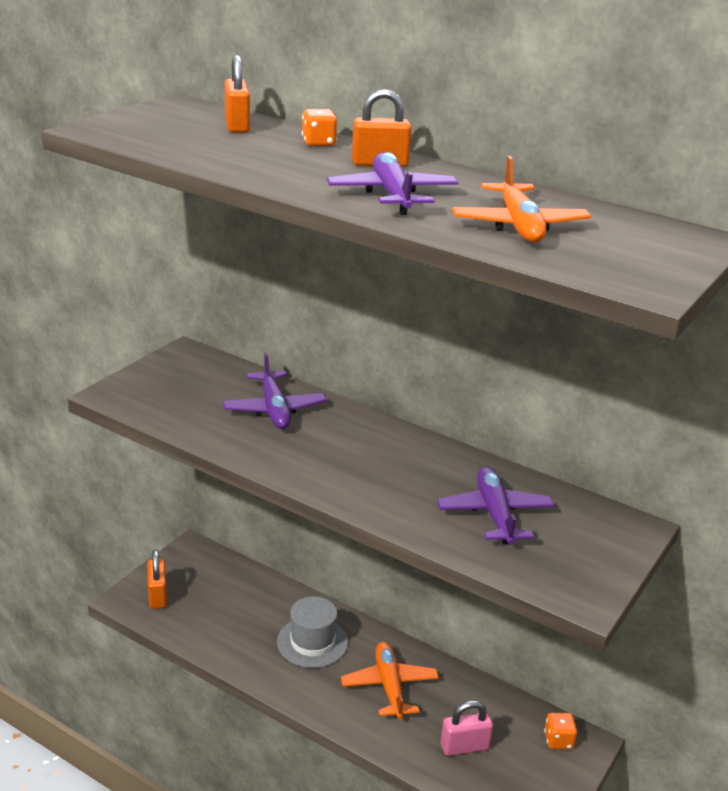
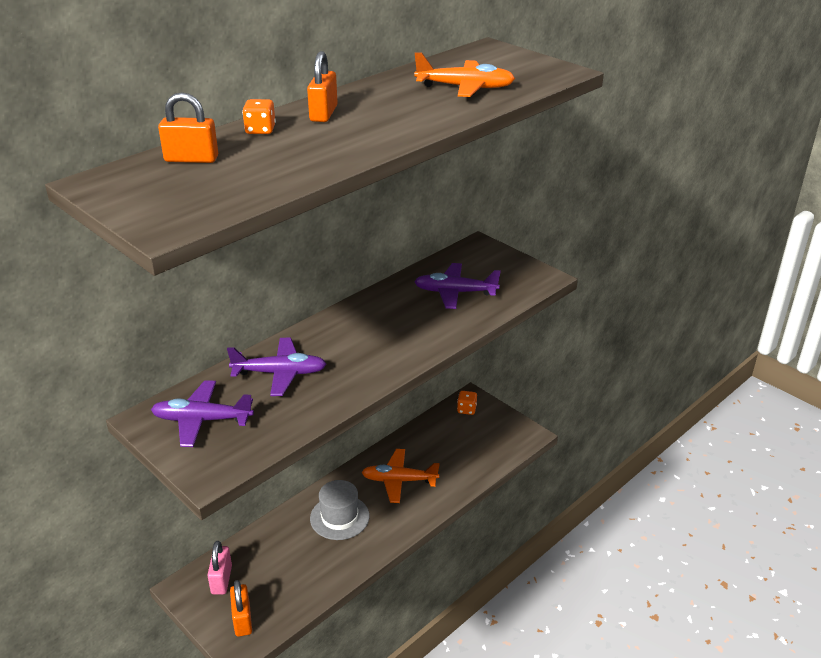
camera: 75 degrees left, 5 degrees up
orange padlock [147,550,167,609] -> orange padlock turned 75 degrees clockwise [230,580,252,637]
purple plane [327,152,459,215] -> purple plane moved to [151,380,254,447]
pink padlock [441,701,493,756] -> pink padlock moved to [207,541,232,595]

